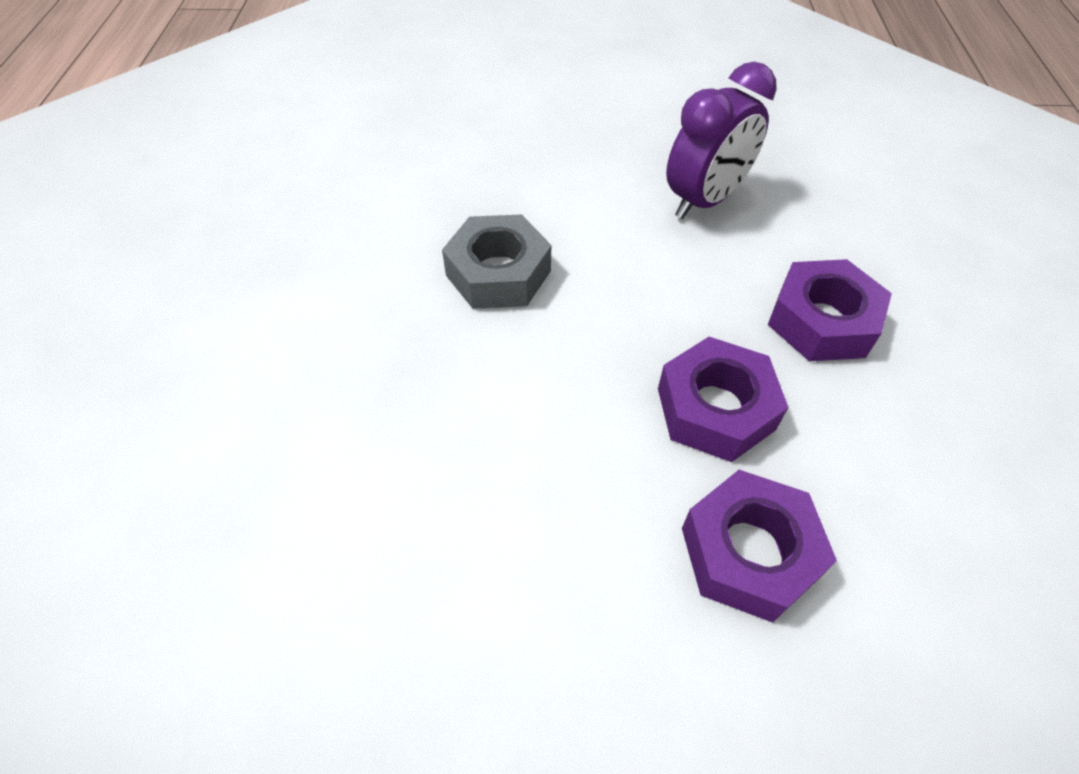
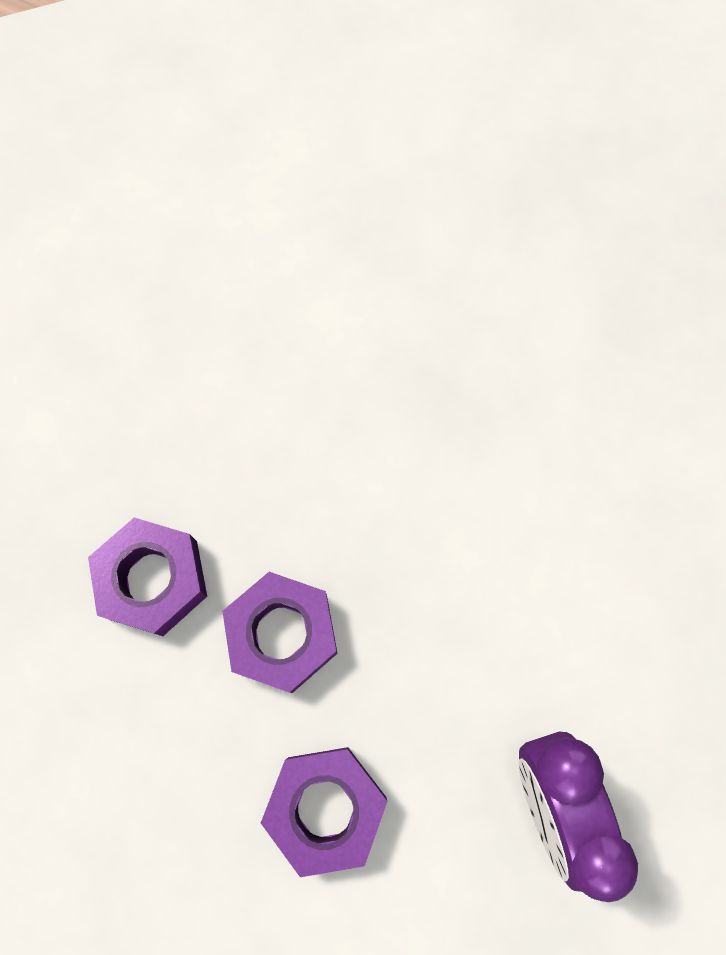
camera: 115 degrees right, 20 degrees up
grey nut [442,214,551,309] -> none

